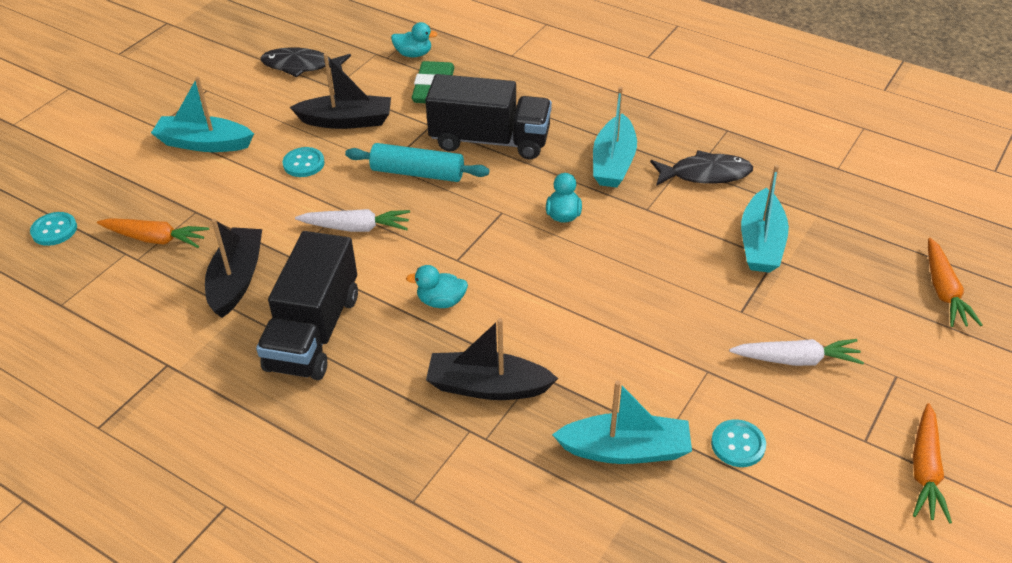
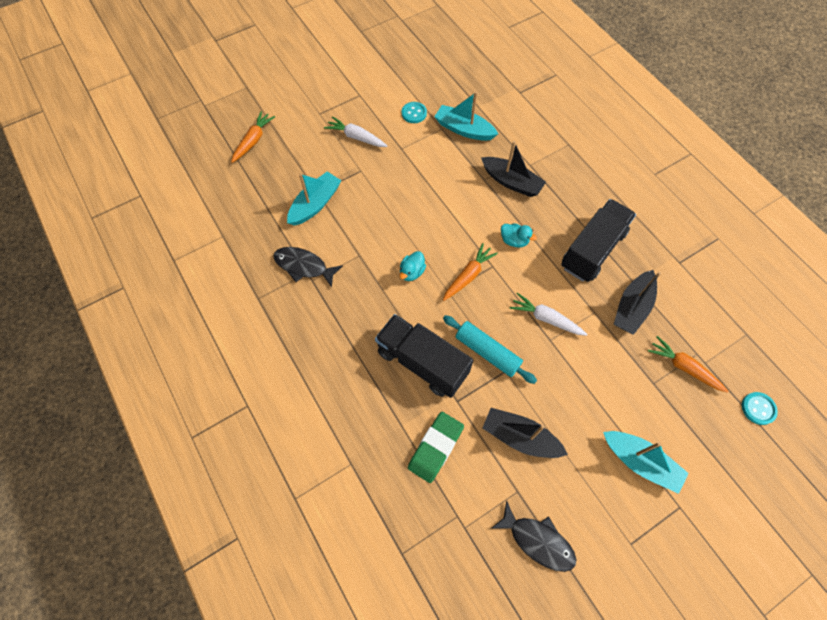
camera: 155 degrees left, 20 degrees up
turquoise button [283,147,325,177] -> none
turquoise duck [391,22,438,57] -> none
turquoise boat [593,87,637,188] -> none
orange carrot [913,403,952,524] -> orange carrot moved to [443,243,498,301]

